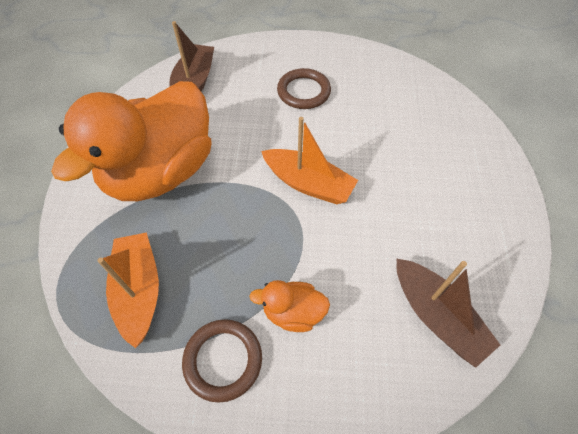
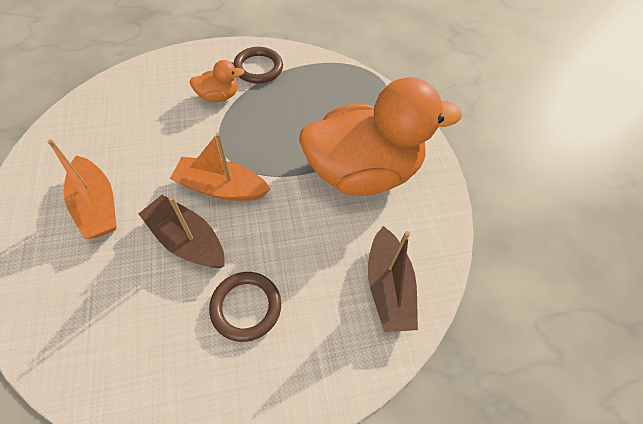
camera: 160 degrees right, 0 degrees up
orange duck [51,81,212,201] -> orange duck turned 60 degrees clockwise [299,77,462,196]
orange boat [97,232,159,348] -> orange boat moved to [48,139,117,239]
brown boat [397,259,500,368] -> brown boat moved to [139,195,225,268]

